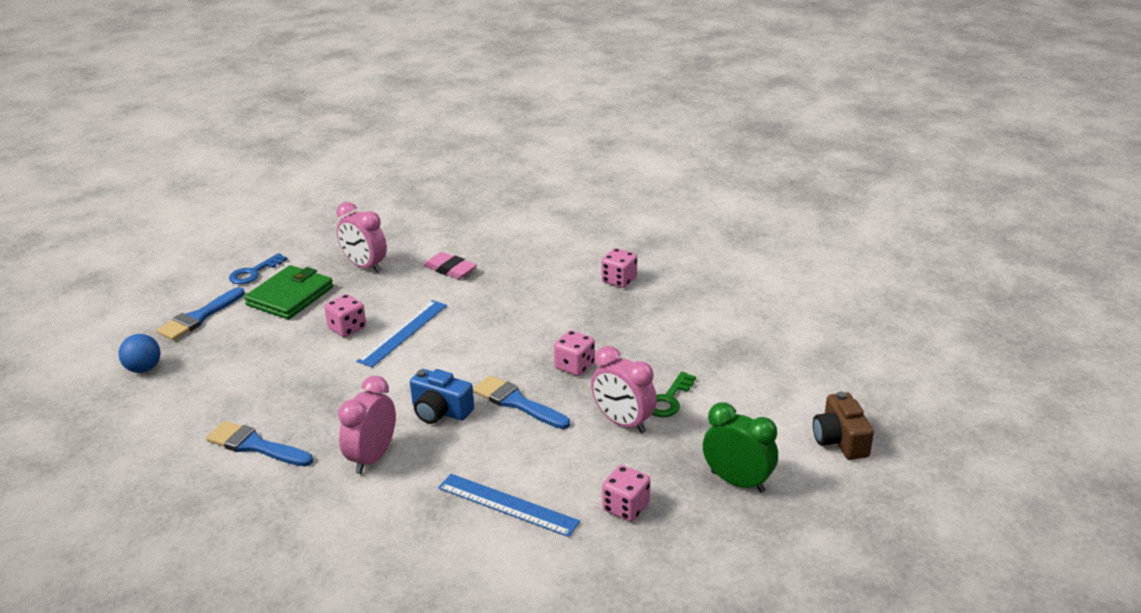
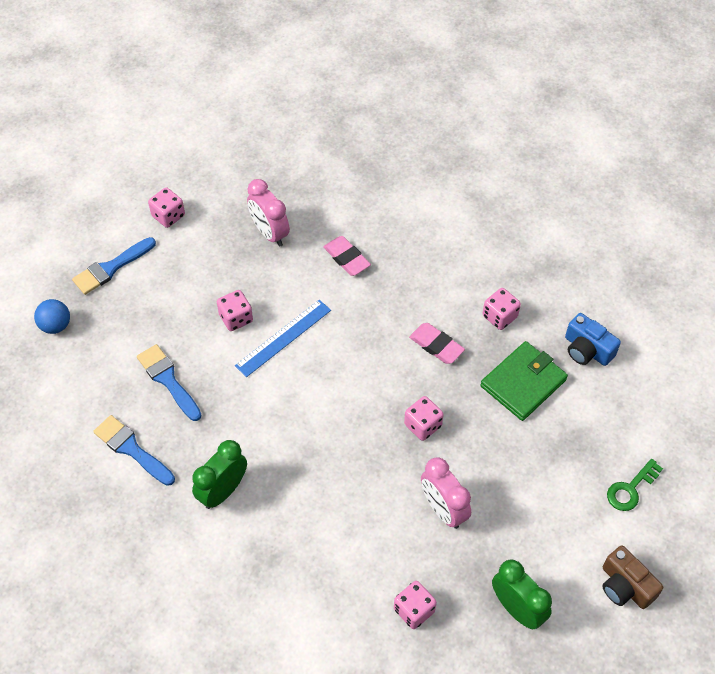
camera: 15 degrees right, 25 degrees up
blue key [229,253,287,284] -> pink dice [148,187,185,228]
green wallet [244,265,333,319] -> green wallet moved to [481,341,568,421]
pink clock [338,376,396,474] -> green clock [192,440,247,509]
blue camera [410,369,474,424] -> blue camera moved to [565,313,621,366]
blue ruler [438,474,580,537] -> none
blue brush [473,375,570,429] -> blue brush moved to [137,344,202,421]
green key [652,372,696,417] -> green key moved to [607,459,663,511]
brown camera [813,392,874,460] -> brown camera turned 45 degrees counterclockwise [602,545,663,609]
none -> pink eraser [409,323,465,364]

